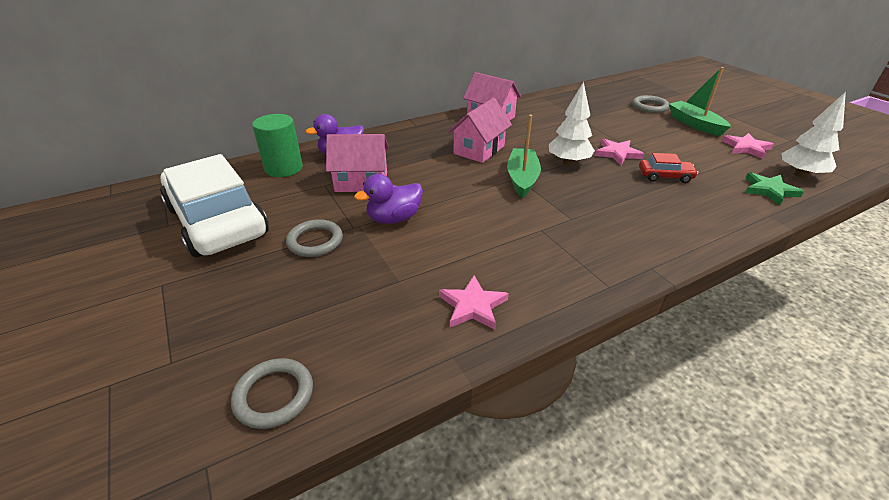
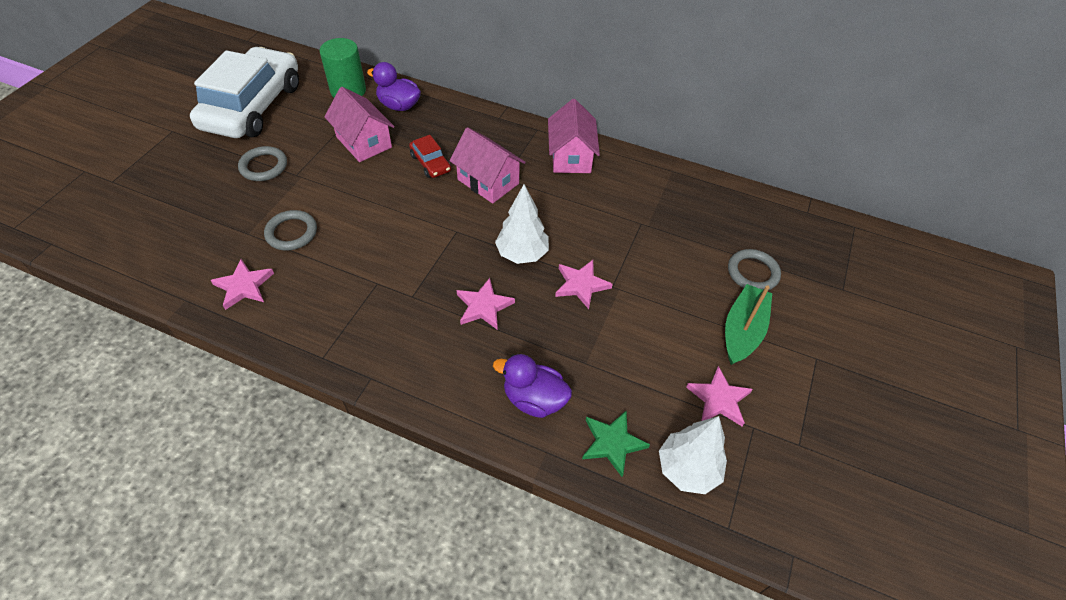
camera: 50 degrees right, 15 degrees up
grey ring [231,358,313,429] -> grey ring moved to [264,210,317,251]
purple duck [354,174,423,224] -> purple duck moved to [493,354,572,418]
pink house [448,98,512,163] -> pink house turned 45 degrees clockwise [450,127,526,203]
green boat [507,115,541,198] -> none
red car [639,153,698,183] -> red car moved to [409,135,451,178]
none -> pink star [457,278,515,330]

